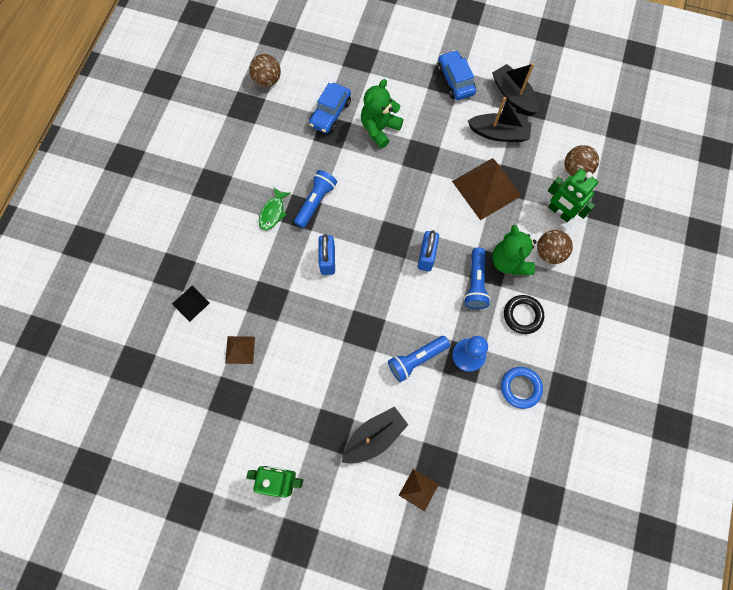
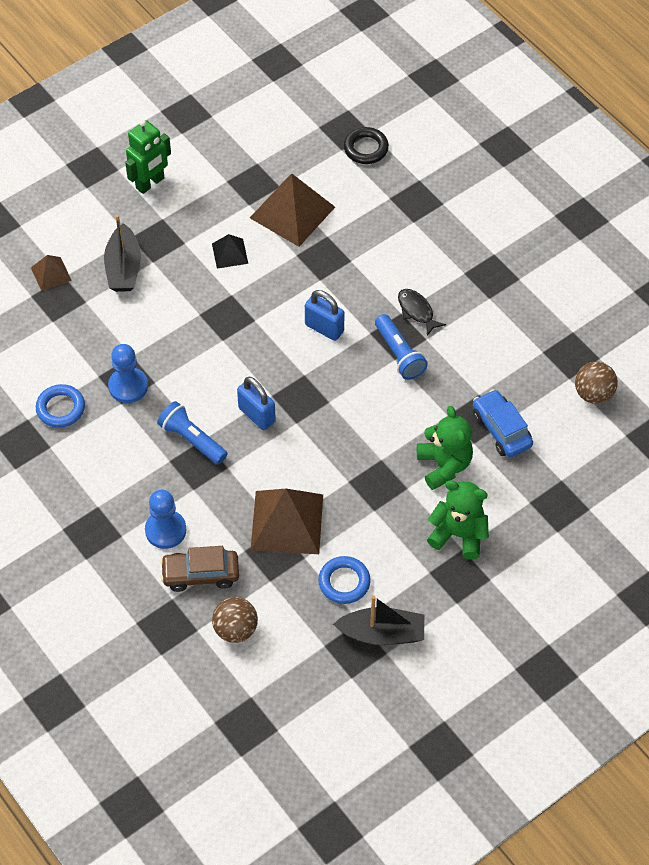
camera: 125 degrees right, 15 degrees down
black pyramid [172,285,210,322] -> black pyramid moved to [212,234,248,269]
brown pyramid [225,336,255,364] -> brown pyramid [250,173,335,247], size x1.97
green fish [259,188,290,230] -> black fish [398,289,446,336]
blue flashlight [388,336,450,382] -> none
blue car [437,50,476,100] -> none
black boat [468,97,532,142] -> blue ring [318,556,371,604]
green teddy bear [492,225,536,276] -> green teddy bear moved to [427,480,489,560]
black ring [504,295,544,334] -> black ring moved to [344,127,389,164]
brown ball [537,230,573,264] -> blue pawn [145,490,186,549]
green robot [548,169,598,222] -> brown car [160,546,239,592]

